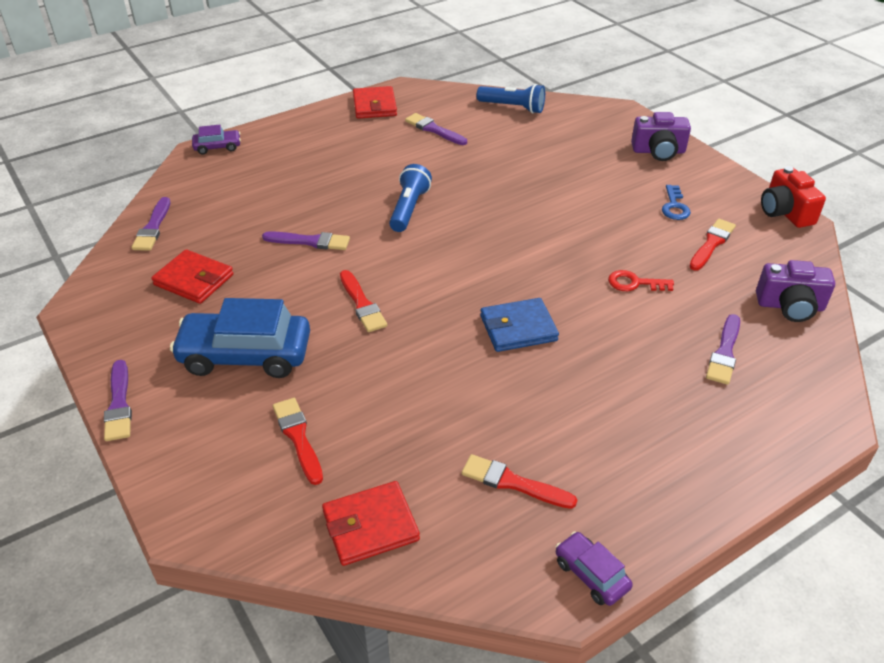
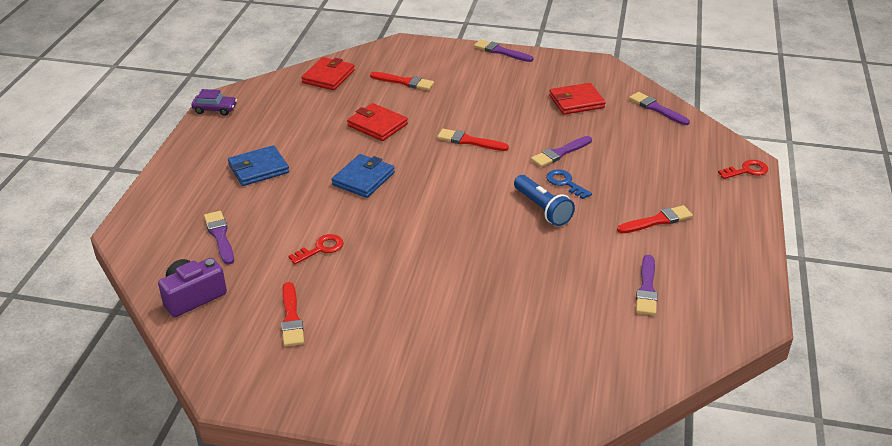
camera: 135 degrees right, 5 degrees down
blue car [170,298,310,378] -> none
purple car [192,125,241,155] -> red key [718,160,768,179]
red wallet [353,86,397,119] -> red wallet moved to [347,103,408,141]
purple brush [405,113,467,145] -> purple brush turned 105 degrees clockwise [636,255,658,315]
red brush [462,454,577,509] -> red brush moved to [617,205,693,233]
blue flashlight [477,84,545,114] -> none
purple camera [631,112,691,161] -> none
blue key [662,185,691,220] -> blue key moved to [546,169,592,199]
red camera [761,166,826,228] -> none
none -> blue wallet [228,145,289,186]

